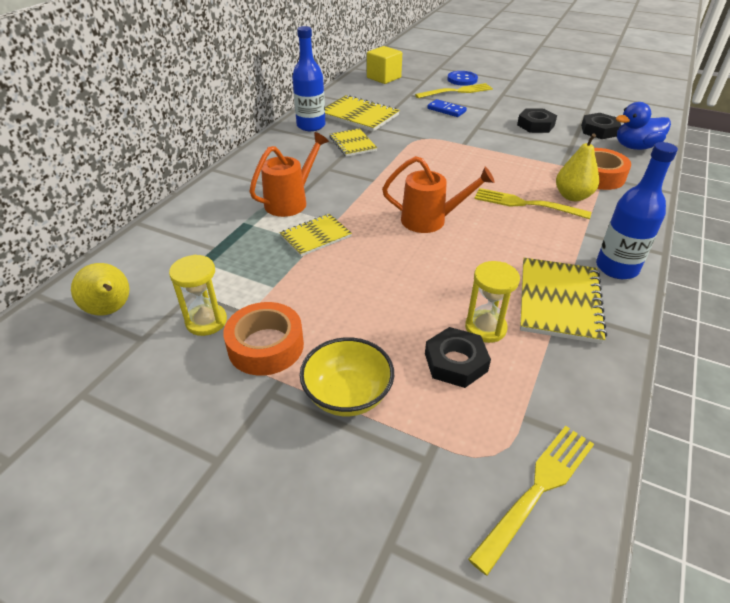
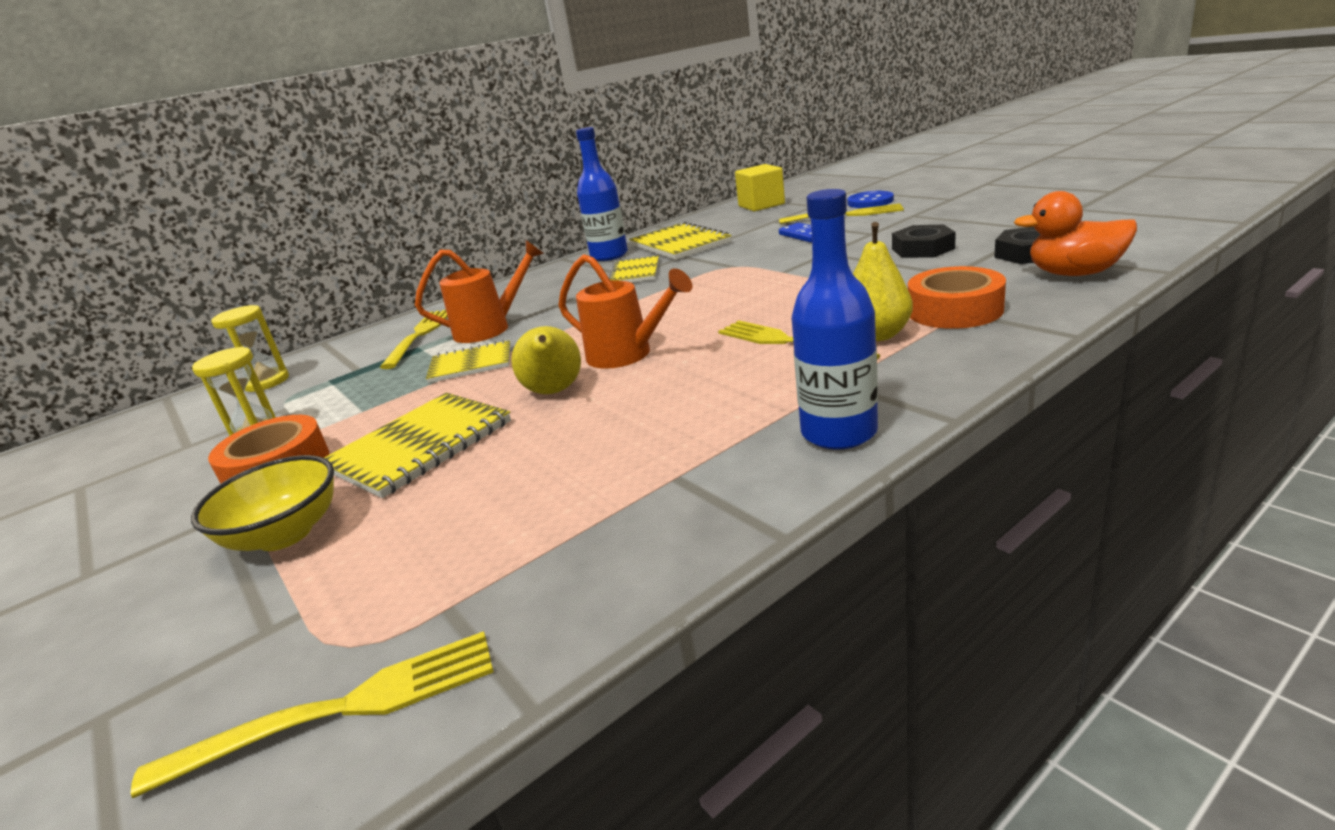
camera: 30 degrees right, 15 degrees down
yellow pear [71,263,129,316] -> yellow pear moved to [511,326,581,394]
black nut [425,327,491,388] -> none
yellow hourglass [465,261,520,343] -> yellow hourglass moved to [211,305,289,392]
yellow notebook [520,258,607,344] -> yellow notebook moved to [324,393,511,498]
blue duck [616,102,671,150] -> orange duck [1014,191,1137,276]
none -> yellow fork [380,310,448,369]

